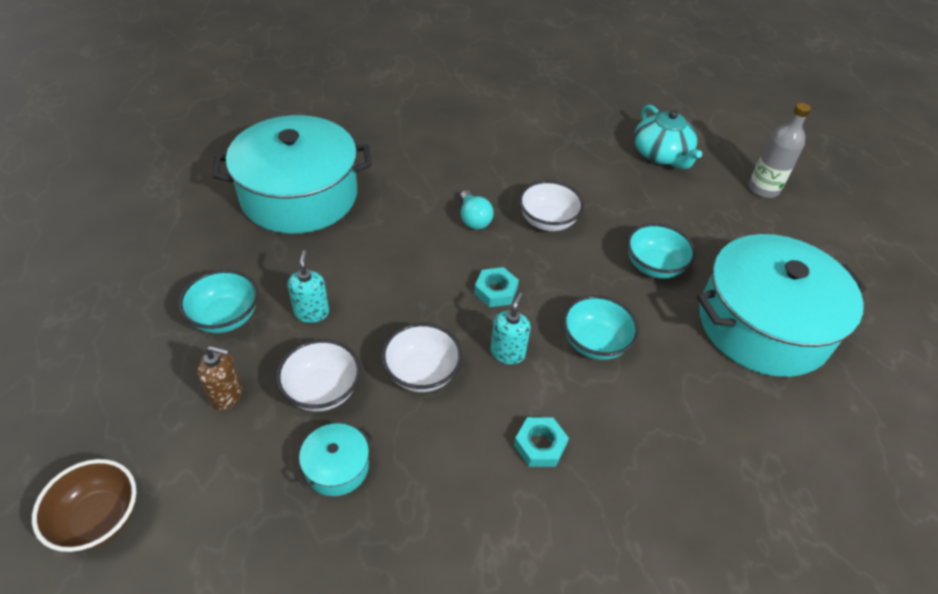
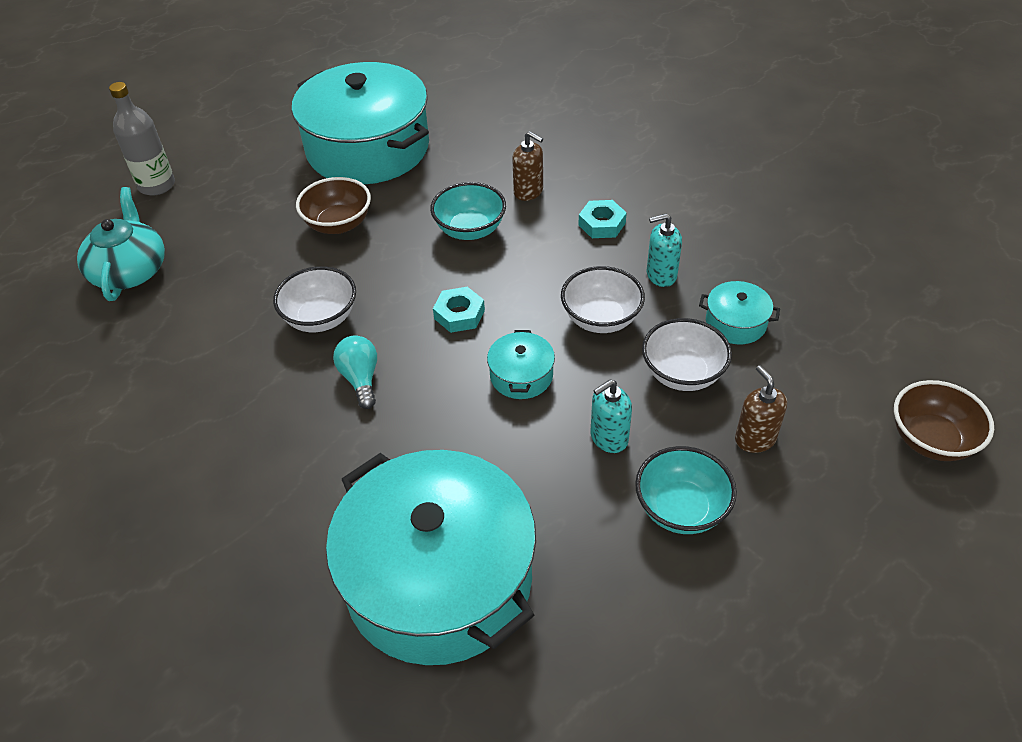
camera: 115 degrees left, 0 degrees up
turquoise light bulb [460,190,494,230] -> turquoise light bulb turned 60 degrees counterclockwise [333,336,377,409]
turquoise soap dispenser [490,292,531,364] -> turquoise soap dispenser moved to [647,213,682,287]
turquoise bowl [627,223,696,279] -> brown bowl [296,177,371,234]
turquoise teapot [634,105,702,169] -> turquoise teapot turned 45 degrees counterclockwise [77,187,165,301]
none -> turquoise pot [487,330,555,399]
none -> brown soap dispenser [512,131,543,201]

